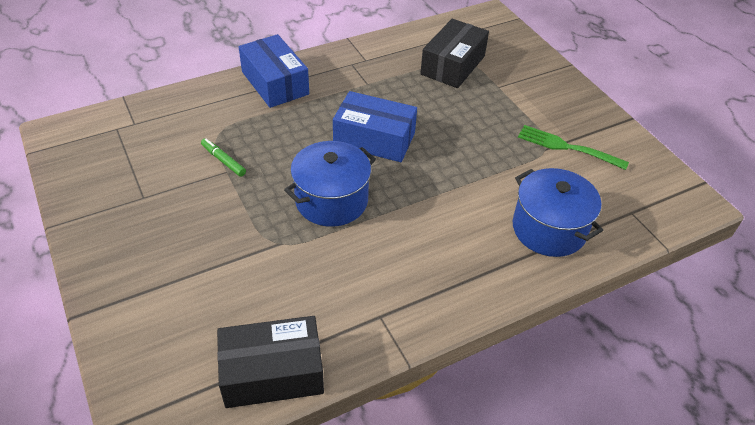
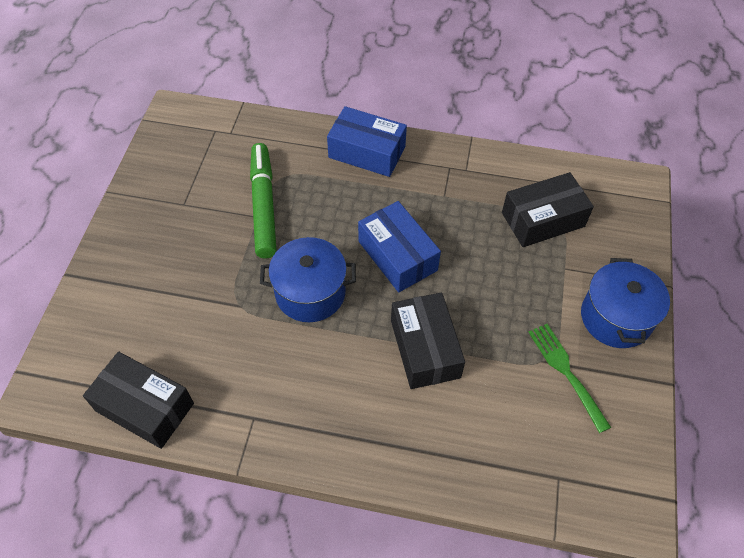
camera: 40 degrees right, 10 degrees up
green marker [201,138,246,177] -> green marker [250,143,277,258], size x2.26
blue box [239,34,309,108] -> blue box turned 75 degrees counterclockwise [327,106,407,177]
blue pot [513,168,603,257] -> blue pot moved to [581,258,670,348]
none -> black box [391,292,465,389]

